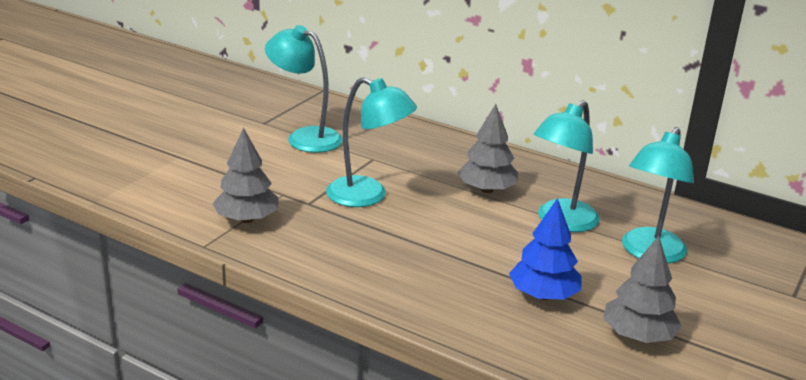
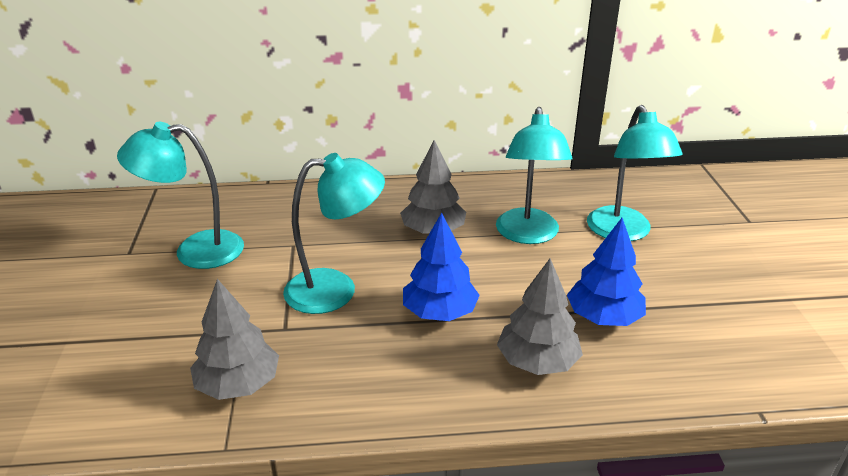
camera: 35 degrees left, 5 degrees up
grey tree [603,236,682,343] -> grey tree moved to [497,258,583,375]
none -> blue tree [403,213,480,321]

